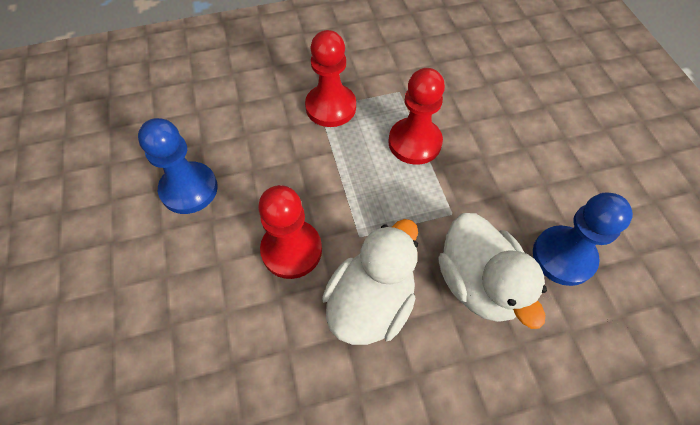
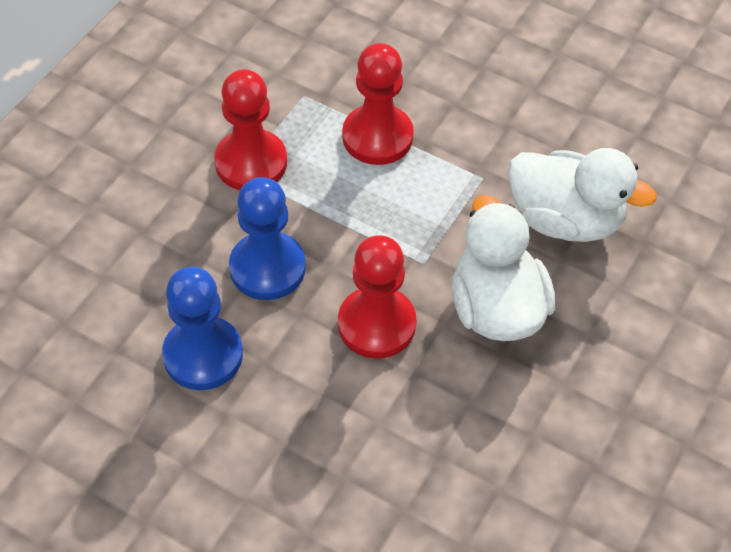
camera: 45 degrees left, 5 degrees down
blue pawn [533,192,633,286] -> blue pawn moved to [229,177,306,300]

